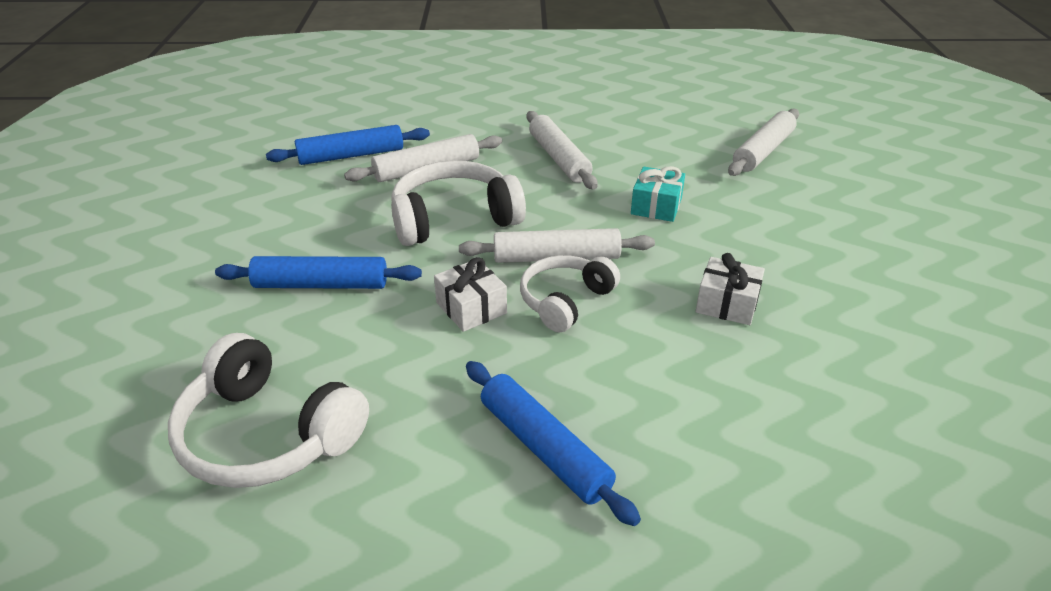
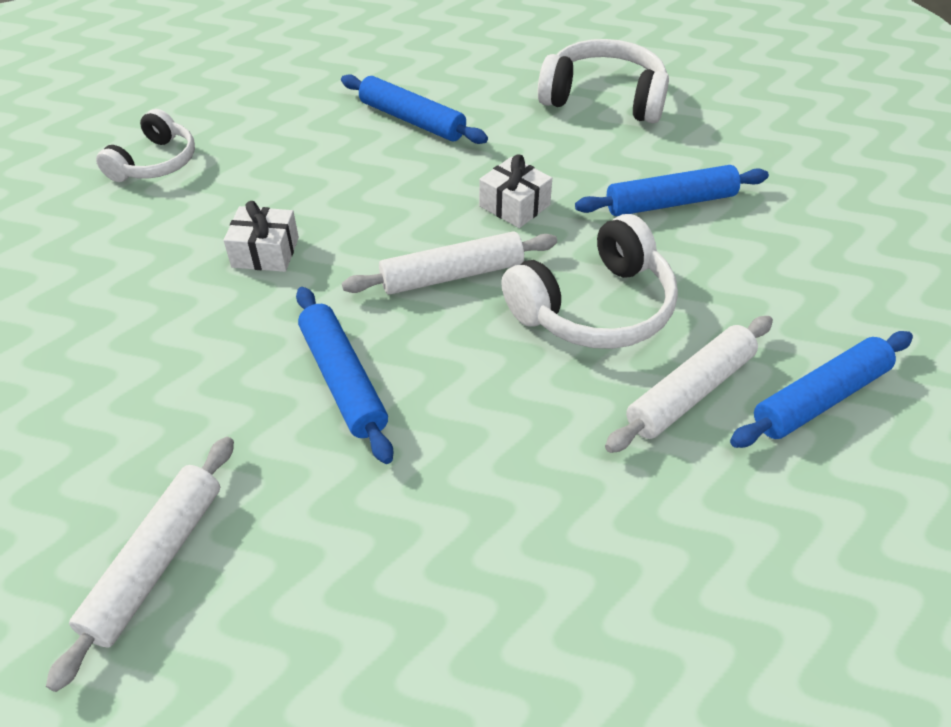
camera: 165 degrees right, 10 degrees up
white headphones [520,255,620,333] -> white headphones moved to [96,109,195,182]
white rolling pin [526,111,598,189] -> none
turquoise gift [631,166,685,222] -> blue rolling pin [296,287,393,464]

